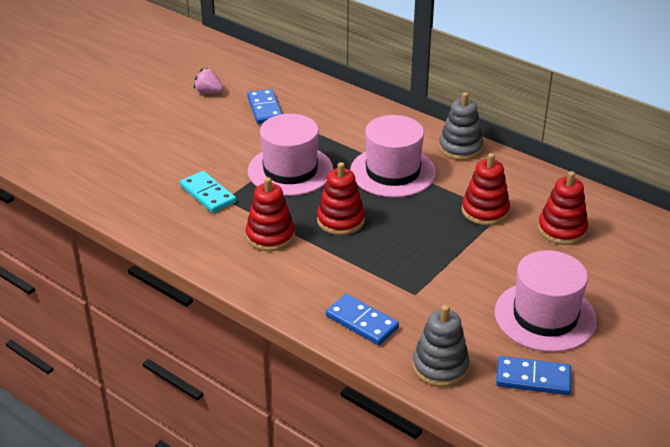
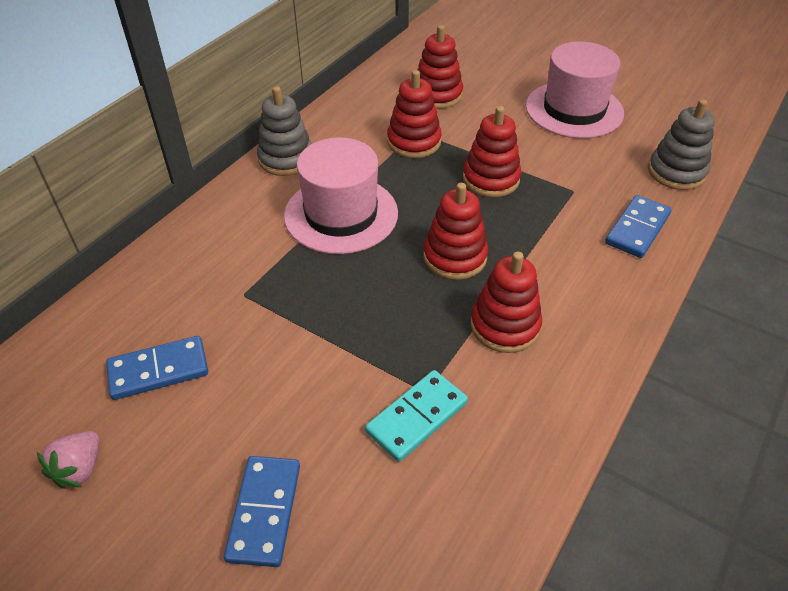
camera: 95 degrees left, 10 degrees up
pink hat [248,114,333,196] -> none
blue domino [496,356,571,395] -> blue domino moved to [224,456,300,567]
none -> red stacking toy [463,106,521,197]

